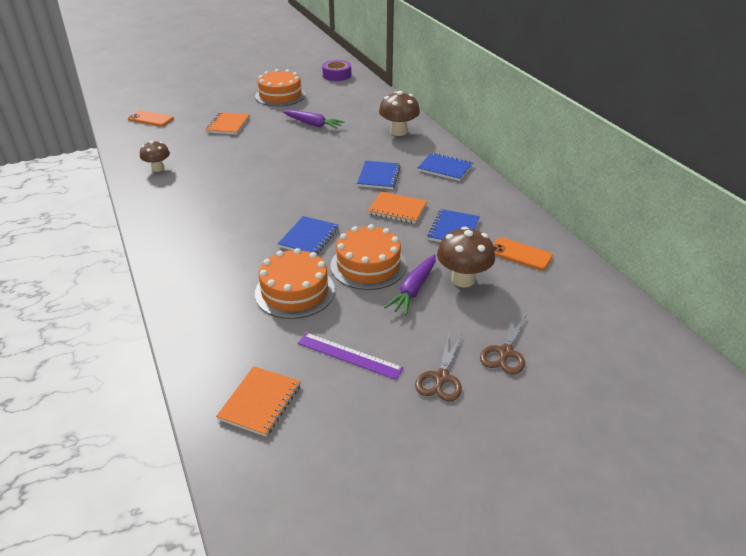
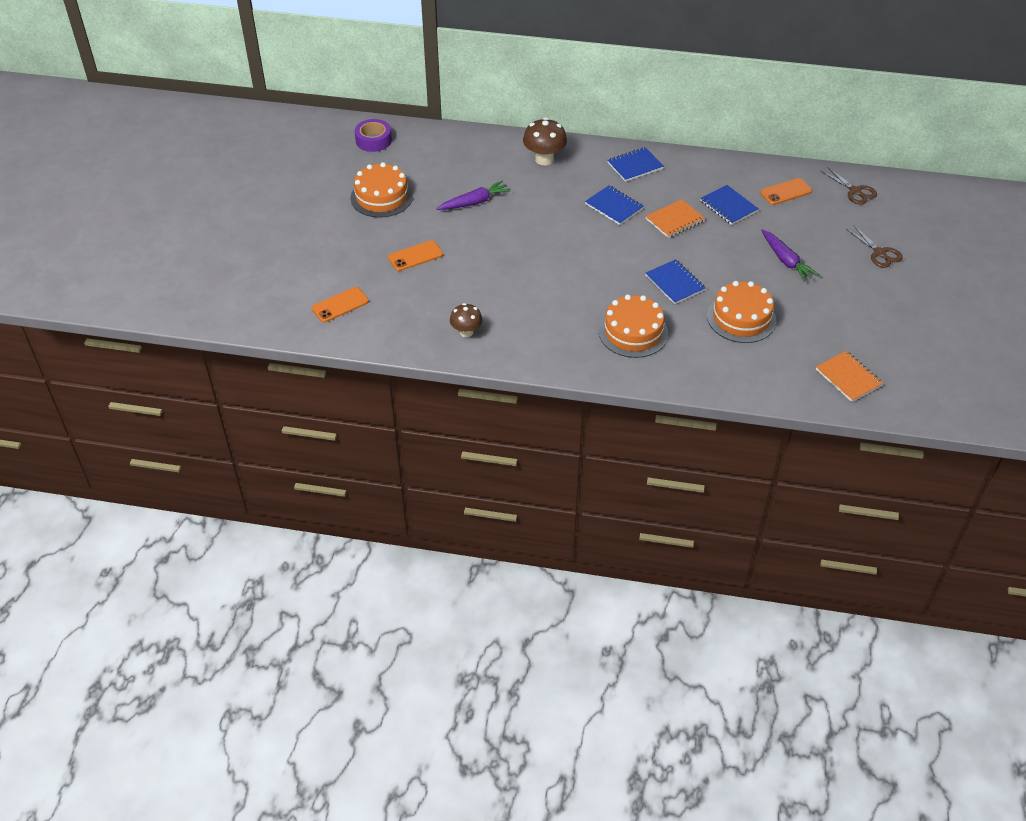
camera: 55 degrees left, 10 degrees up
orange notebook [206,112,250,135] -> orange phone [388,240,443,271]
purple ruler [298,333,404,380] -> none
orange cake [331,224,407,290] -> orange cake moved to [599,295,668,358]
brown scissors [415,334,462,401] -> brown scissors moved to [821,167,877,204]
brown mushroom [437,227,495,287] -> none

